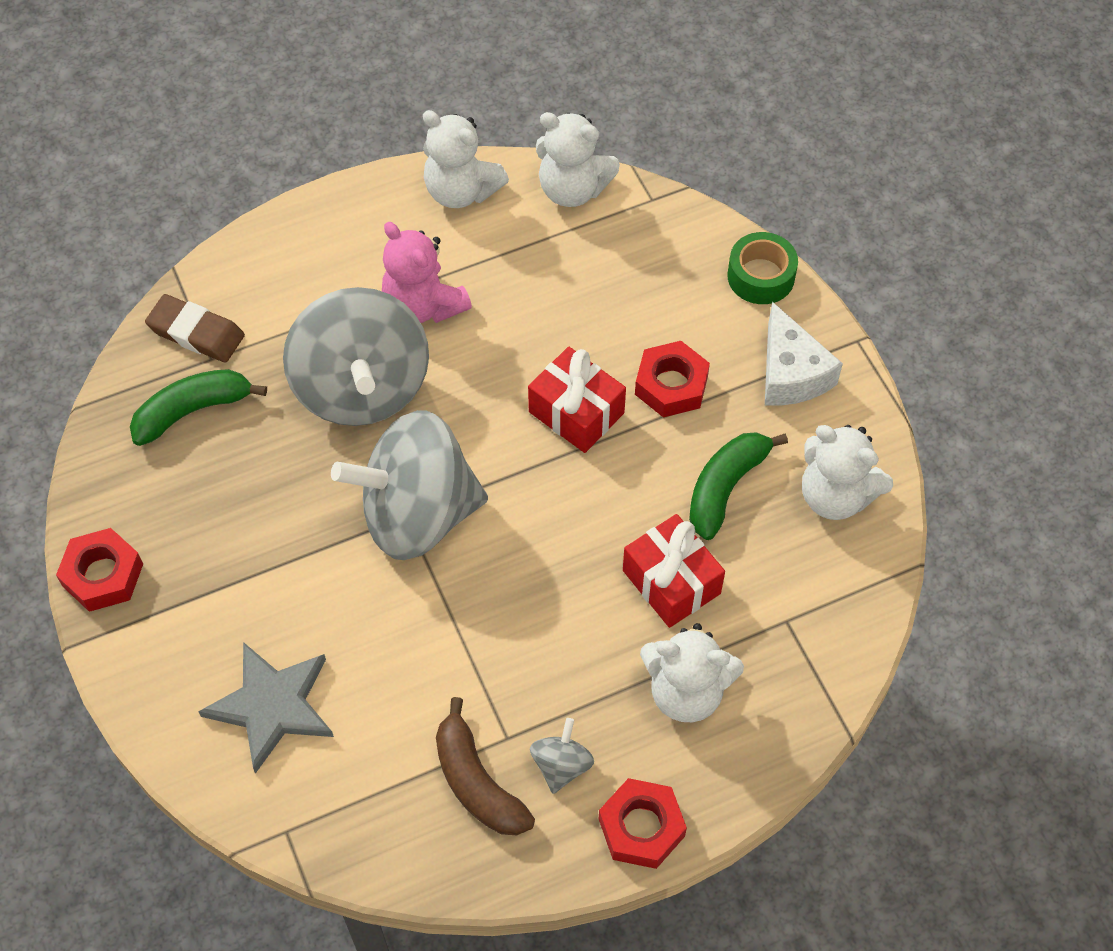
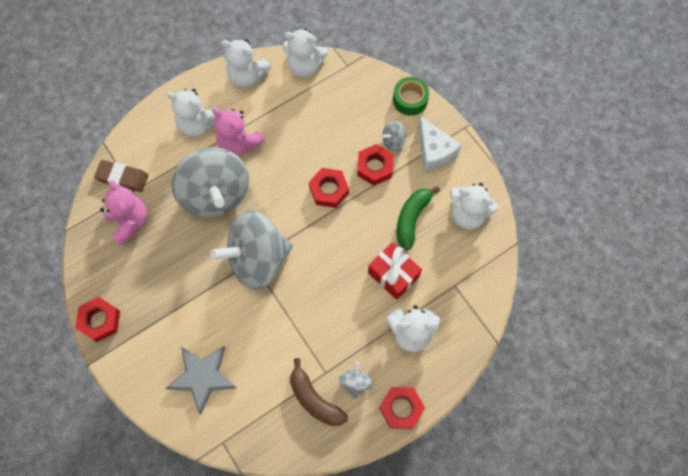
camera: 10 degrees left, 10 degrees up
green banana [130,369,267,446] -> pink teddy bear [100,180,147,245]
red gift [528,347,626,453] -> red nut [309,168,349,208]
none -> white teddy bear [167,89,216,137]
none -> grey spinning top [381,121,407,151]

